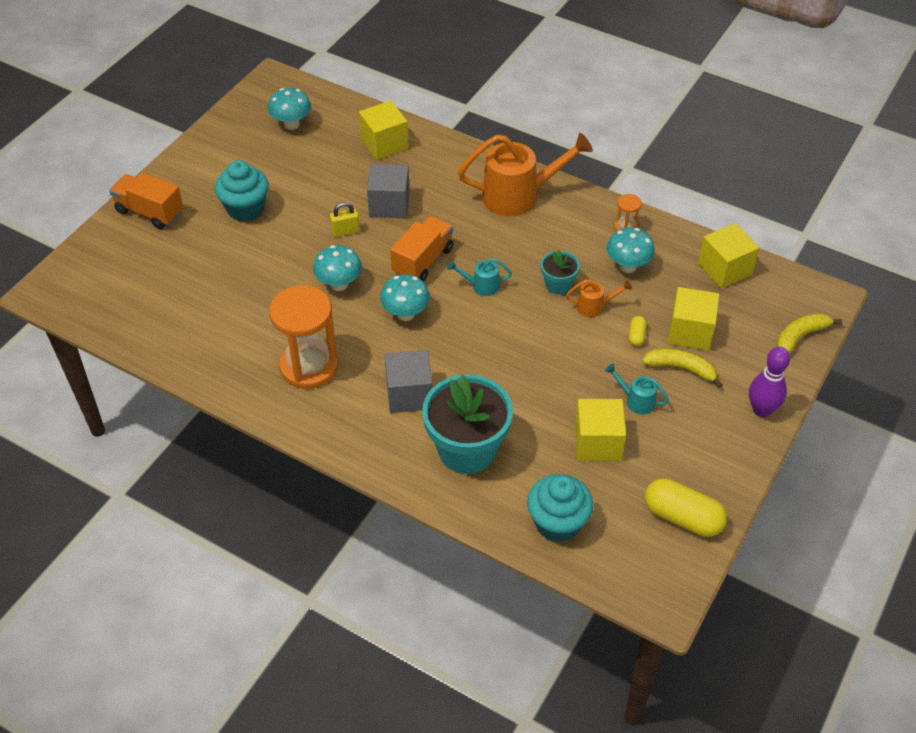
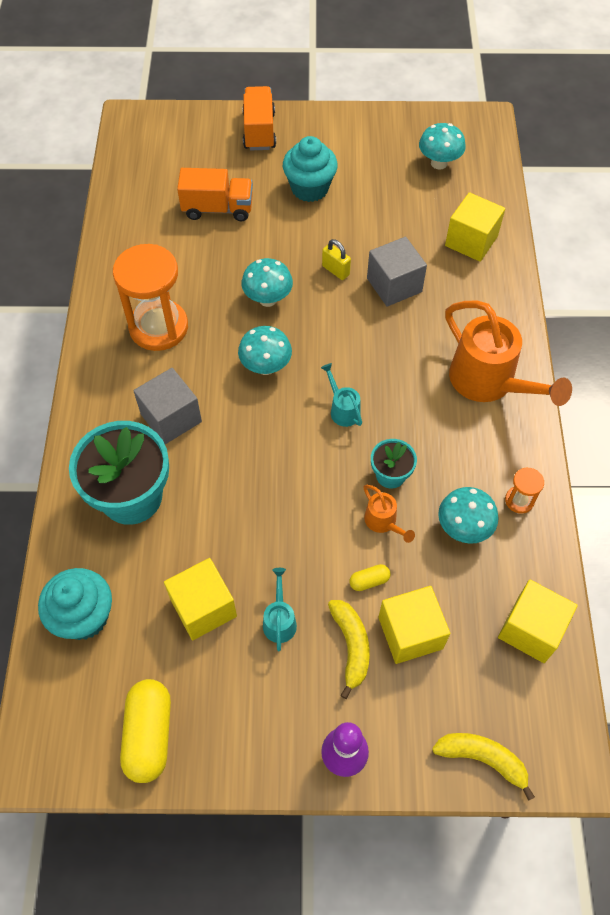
camera: 60 degrees right, 10 degrees up
orange truck [390,216,454,282] -> orange truck moved to [177,168,253,221]

